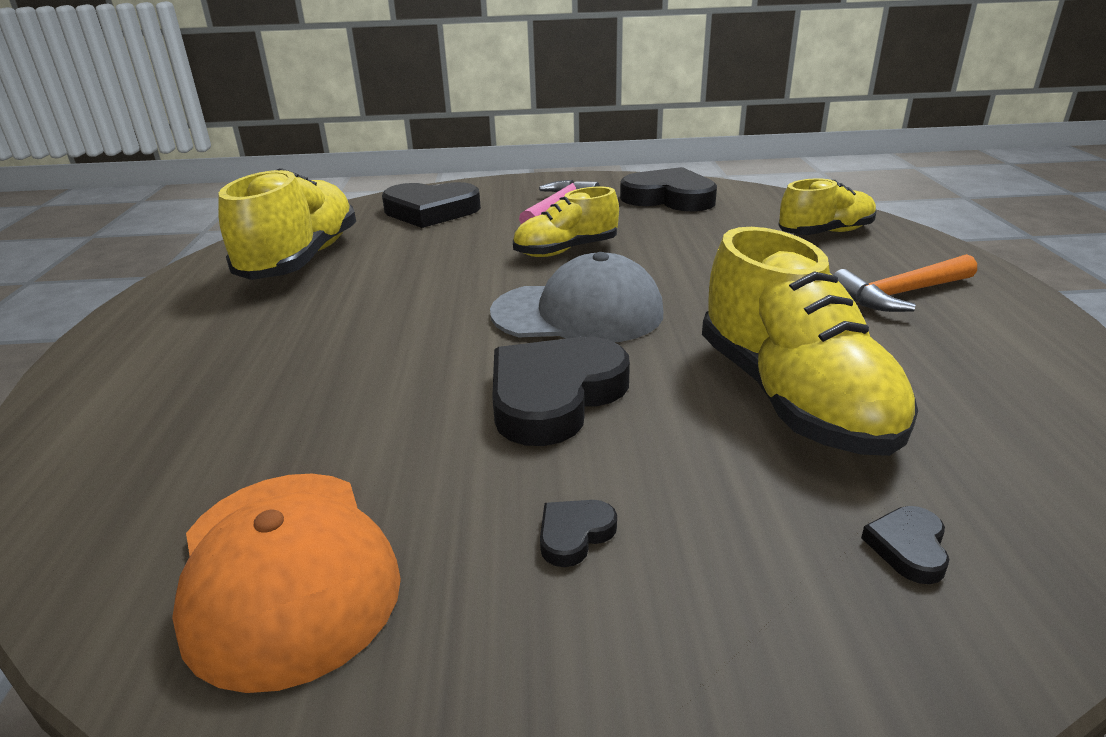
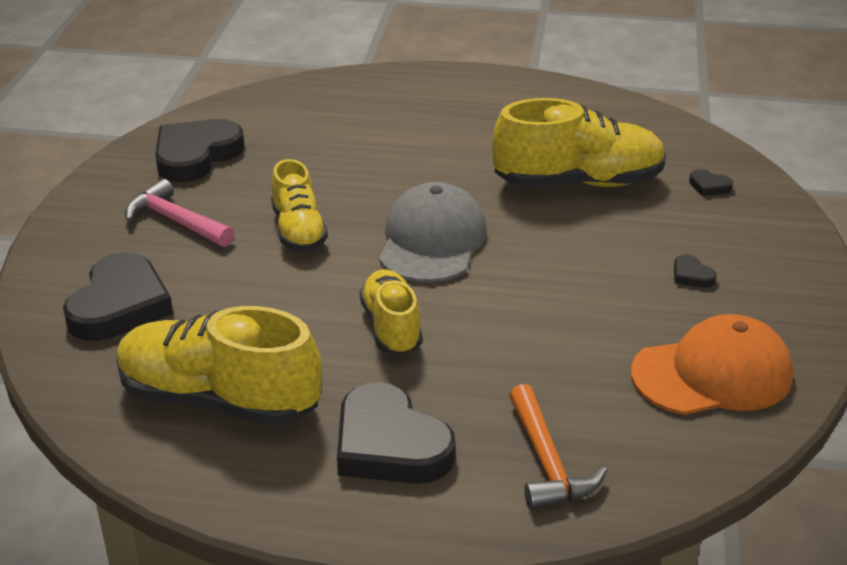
camera: 80 degrees left, 5 degrees up
black heart [492,337,630,446] -> black heart moved to [337,382,456,484]
yellow shoe [778,178,877,235] -> yellow shoe moved to [360,269,423,355]
orange hammer [833,254,977,312] -> orange hammer moved to [509,384,607,510]

